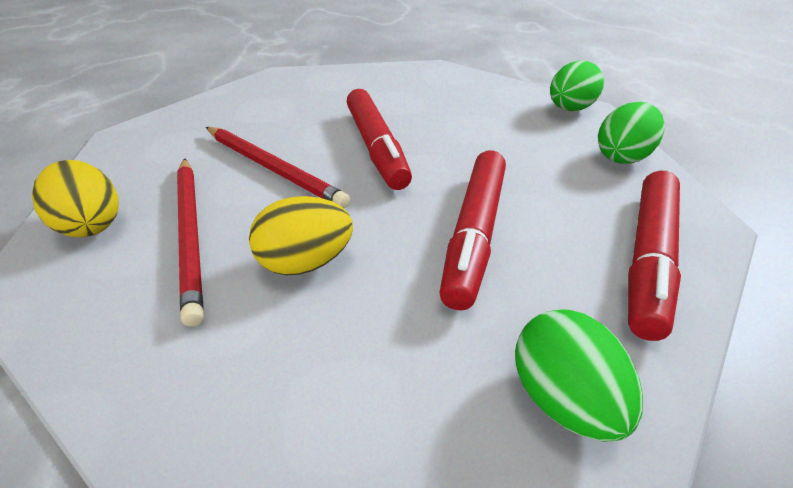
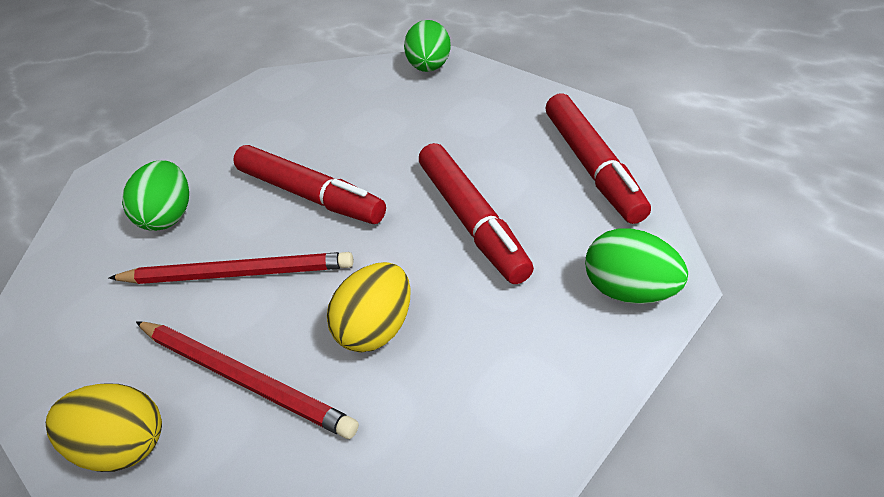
camera: 35 degrees left, 5 degrees up
green egg [598,102,665,164] -> green egg moved to [122,160,189,231]

